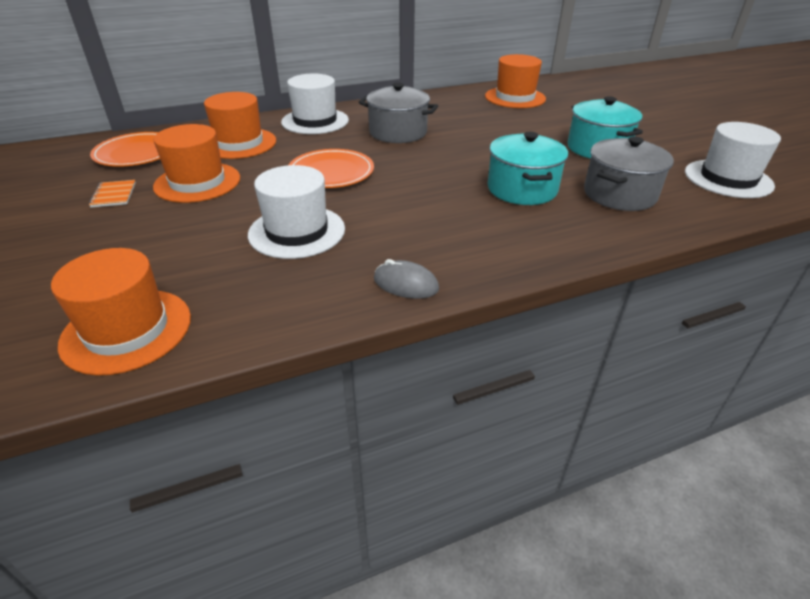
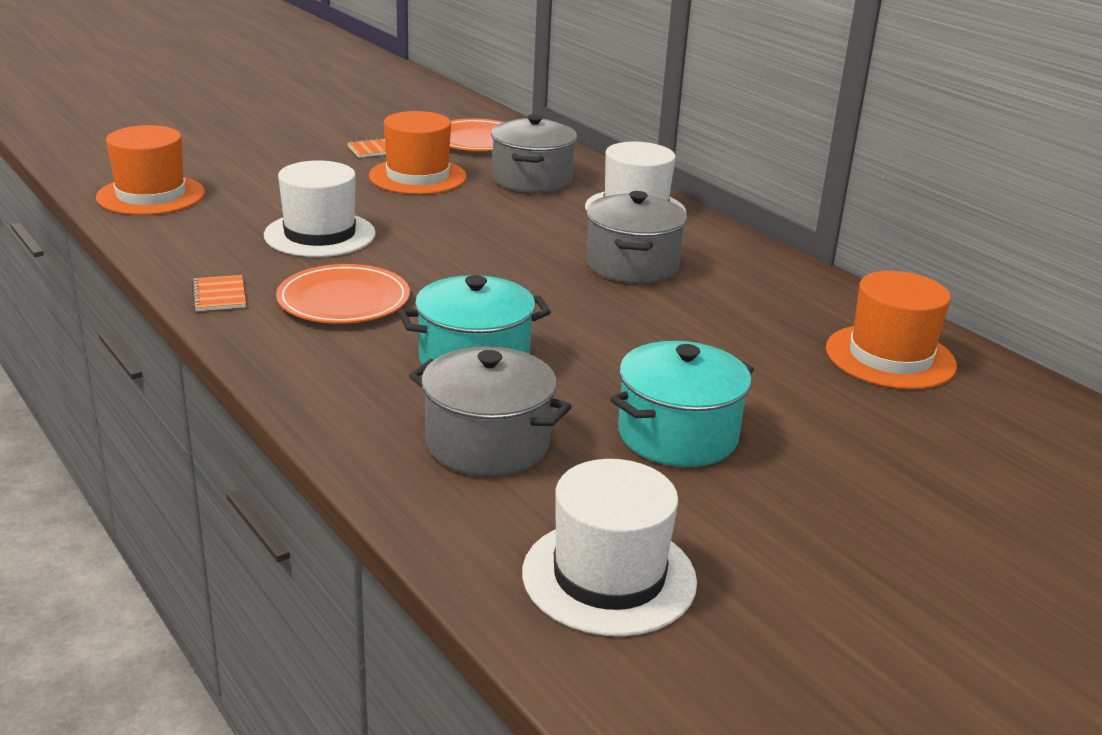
camera: 75 degrees right, 10 degrees down
orange hat [204,92,276,159] -> grey pot [491,114,577,193]
orange plate [289,149,374,188] -> orange plate moved to [276,264,410,324]
grey mouse [374,259,439,299] -> orange notebook [192,275,246,311]

